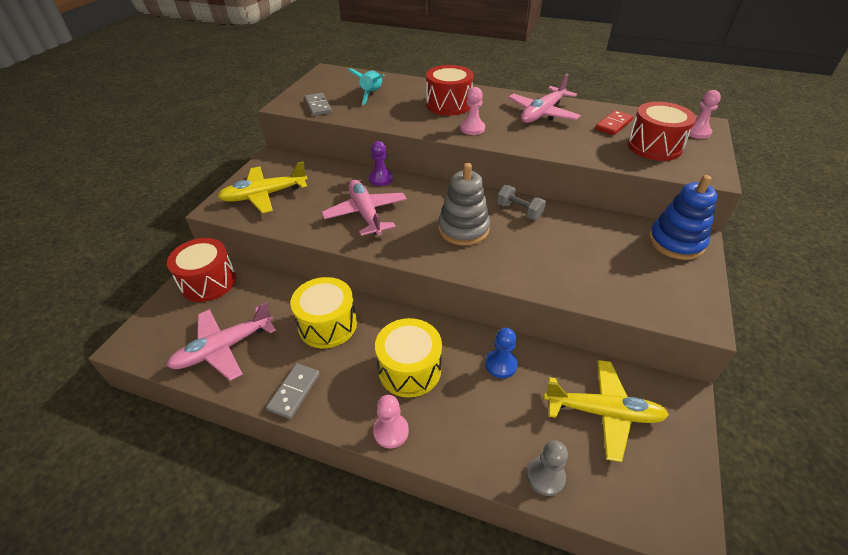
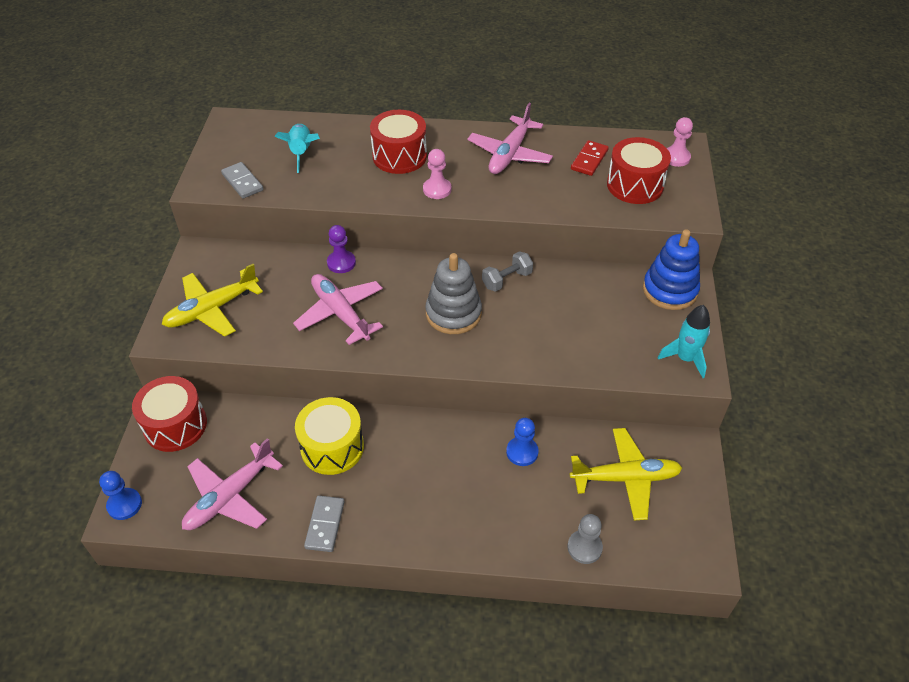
camera: 15 degrees left, 5 degrees up
pink pawn [373,395,409,448] -> none
yellow drum [375,318,442,398] -> none
grey dumbbell [497,185,546,220] -> grey dumbbell turned 60 degrees counterclockwise [482,251,533,292]
none -> blue pawn [99,471,142,520]
none -> turquoise rocket [658,305,710,378]

